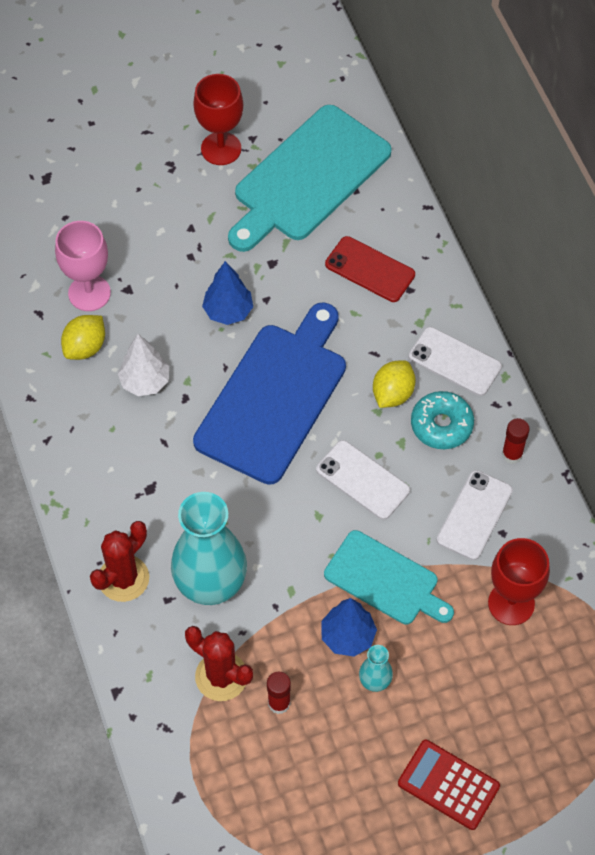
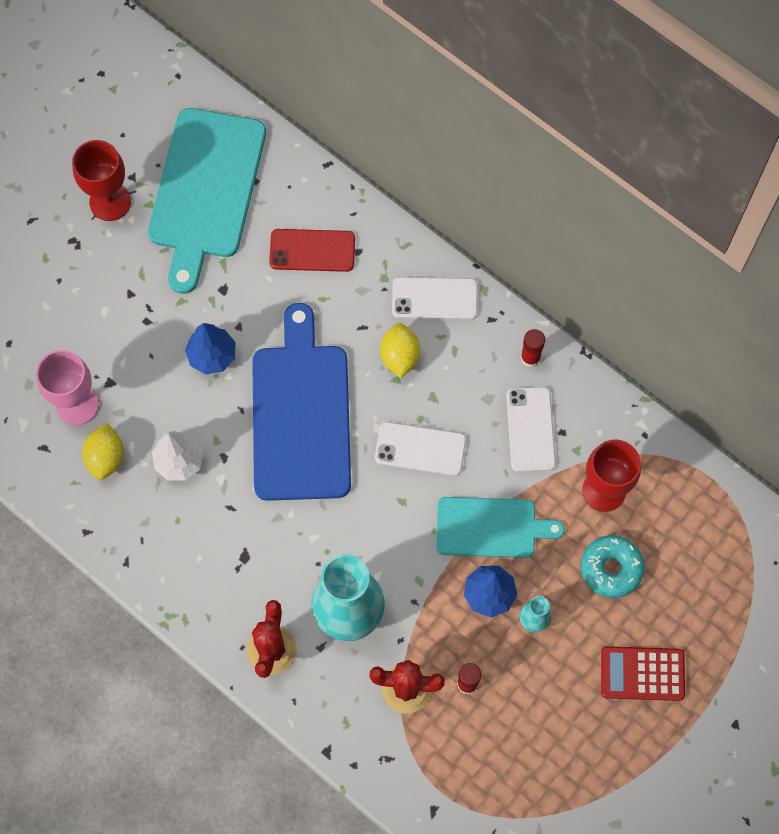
camera: 30 degrees left, 10 degrees up
turquoise donut [411,391,474,449] -> turquoise donut moved to [581,535,645,598]

